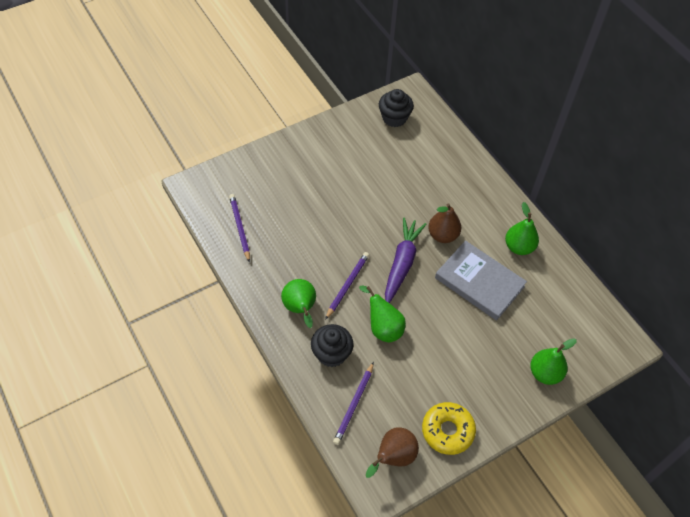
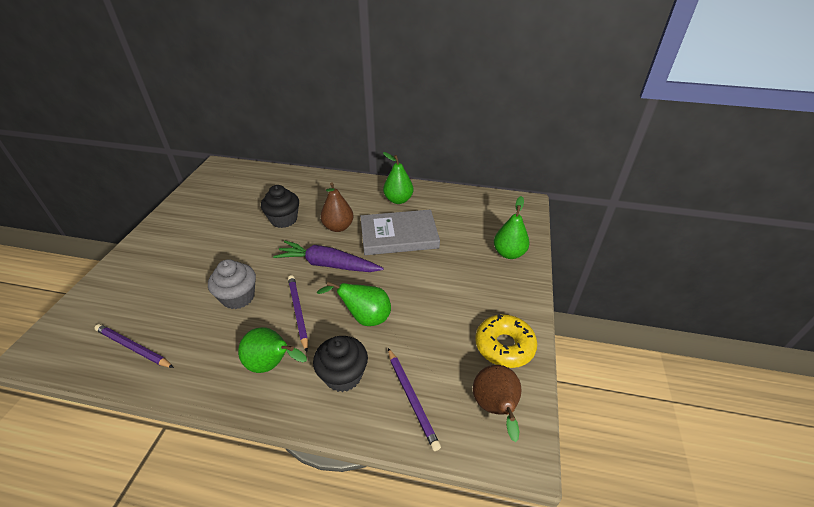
camera: 45 degrees left, 15 degrees down
black cupcake [379,89,414,127] -> black cupcake moved to [261,185,299,228]
purple carrot [385,218,426,303] -> purple carrot turned 45 degrees counterclockwise [273,241,384,272]
none -> grey cupcake [208,259,256,309]

